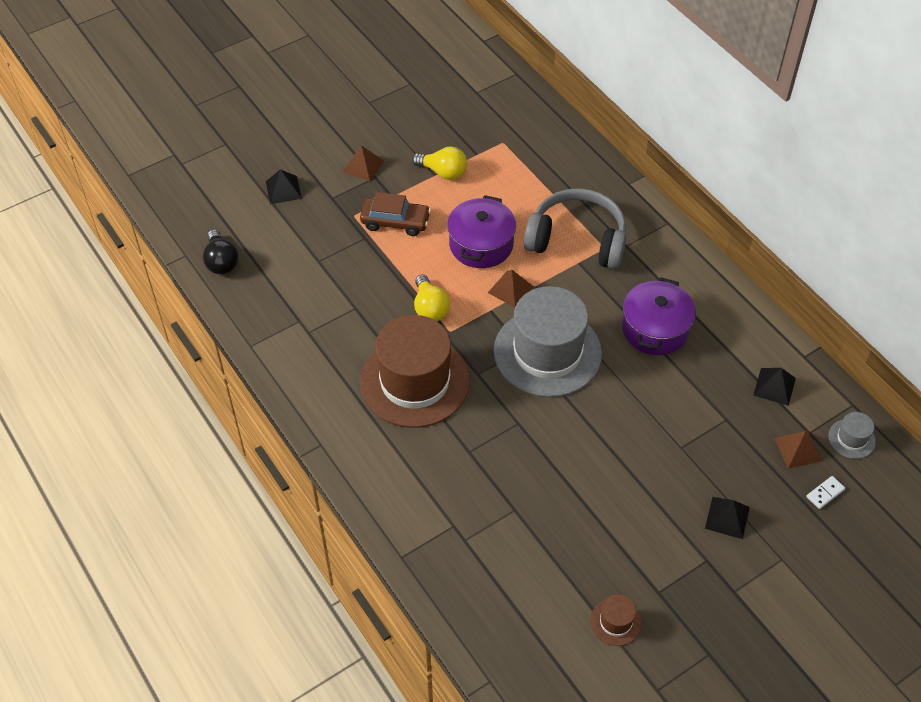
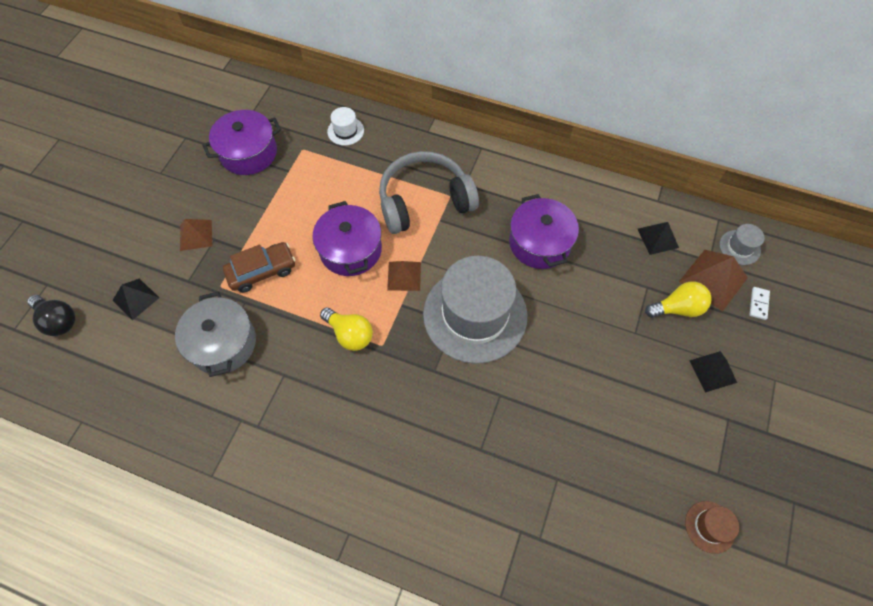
camera: 35 degrees left, 10 degrees up
black light bulb [203,229,239,274] -> black light bulb moved to [27,295,75,336]
brown hat [360,315,470,428] -> none
yellow light bulb [412,147,467,180] -> yellow light bulb moved to [645,281,711,318]
brown pyramid [774,431,822,469] -> brown pyramid [679,250,748,312], size x1.52
none -> grey pot [175,292,256,377]
none -> purple pot [202,110,281,175]
none -> white hat [327,107,364,146]

